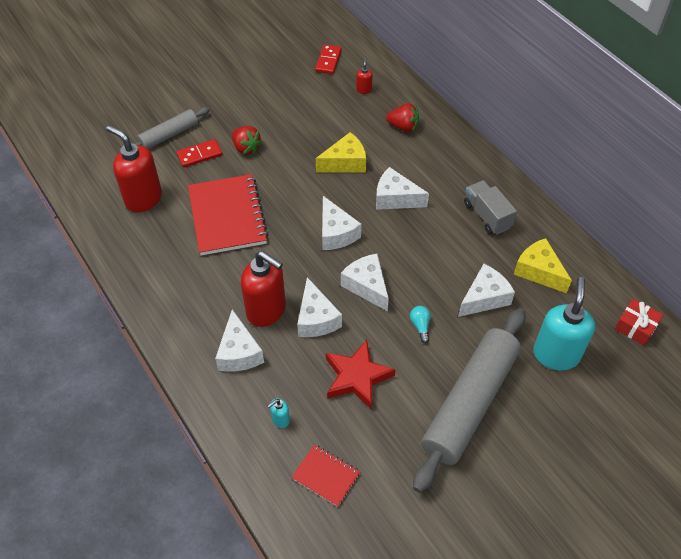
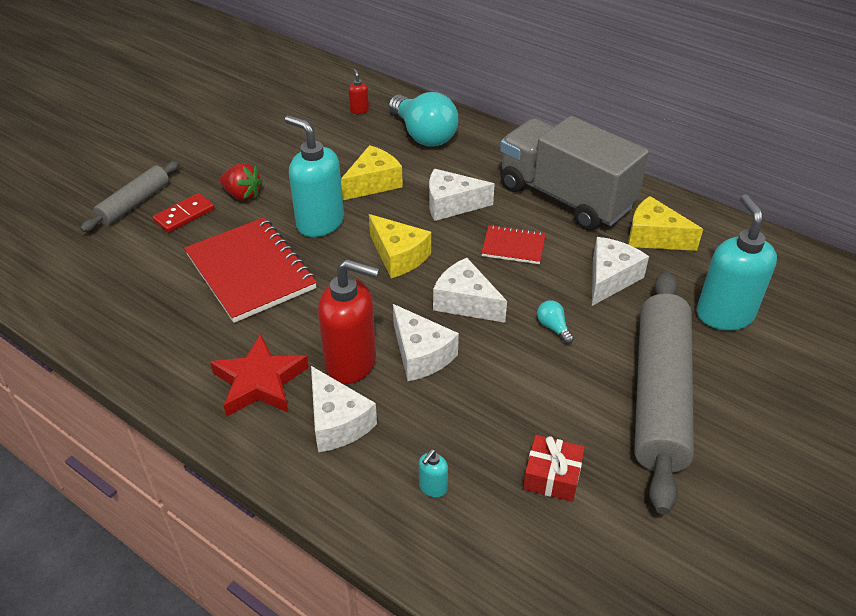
camera: 20 degrees left, 10 degrees down
red soap dispenser [106,125,162,212] -> none
red notebook [291,444,360,507] -> red notebook moved to [481,225,546,264]
red domino [315,44,342,74] -> none
white cheese [322,196,361,250] -> yellow cheese [369,214,431,278]
red star [326,340,396,409] -> red star moved to [210,334,309,416]
red strawberry [386,103,419,132] -> turquoise light bulb [389,92,458,147]
grey truck [464,180,517,235] -> grey truck [500,116,649,230], size x1.97
red gift [615,298,663,346] -> red gift moved to [523,435,585,502]
none -> turquoise soap dispenser [285,115,344,237]

